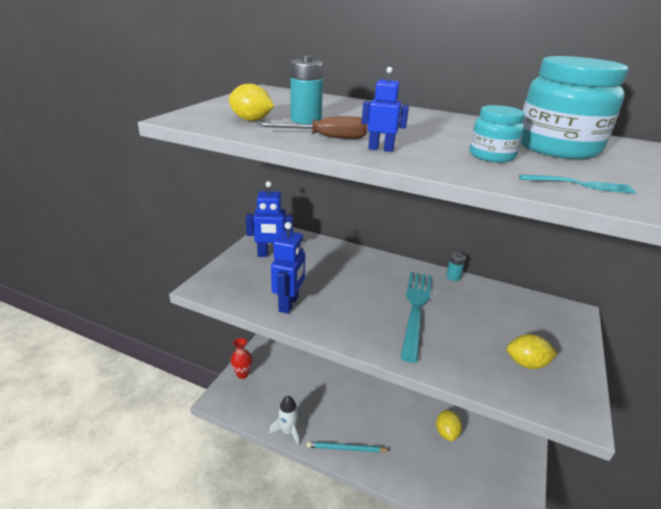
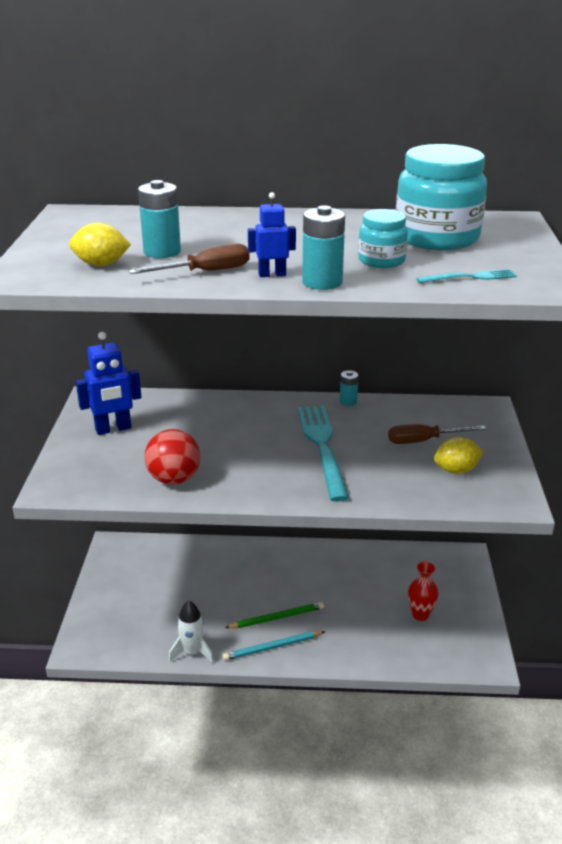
camera: 20 degrees left, 0 degrees up
red vase [231,338,252,379] -> red vase moved to [408,561,439,621]
blue robot [271,222,305,314] -> red ball [145,429,200,485]
yellow lemon [436,410,462,441] -> none
none -> green pencil [225,602,324,628]
none -> turquoise battery [302,205,345,290]
none -> brown screwdriver [388,424,486,444]

